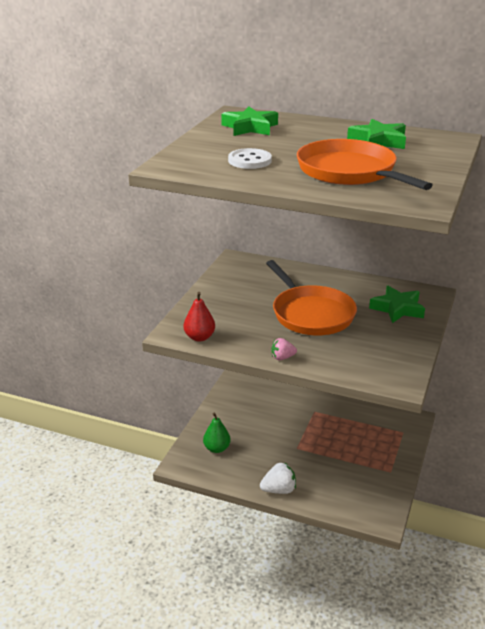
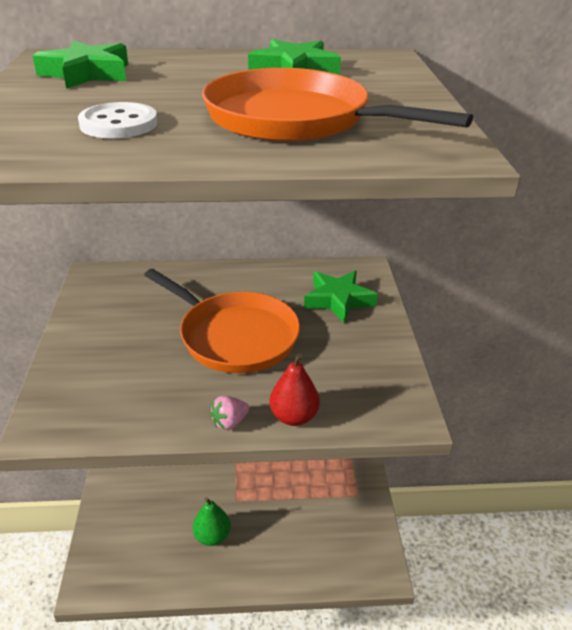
camera: 25 degrees left, 5 degrees up
red pear [184,292,215,342] -> red pear moved to [269,353,320,426]
green pear [203,412,231,453] -> green pear moved to [193,497,231,546]
white strawberry [260,462,296,494] -> none

